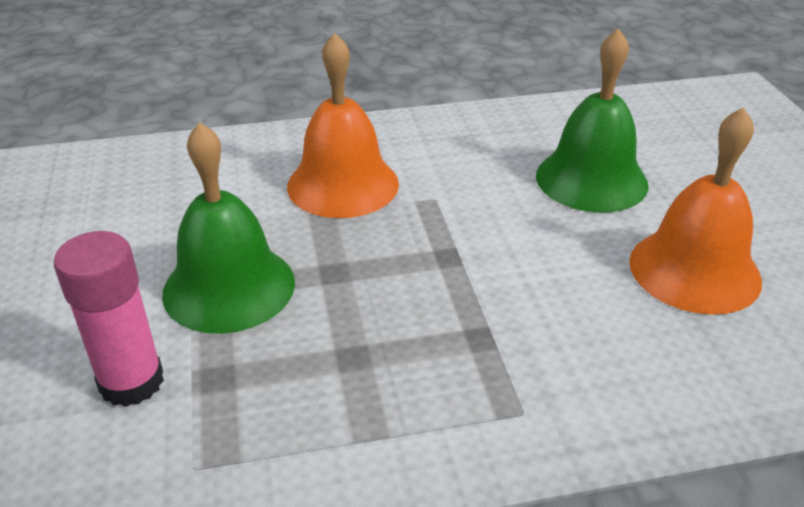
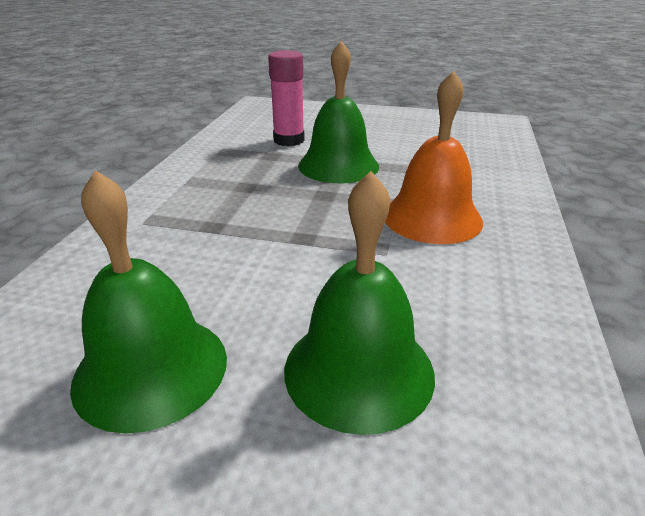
camera: 115 degrees right, 5 degrees down
orange bell [629,107,762,315] -> green bell [70,170,227,434]

